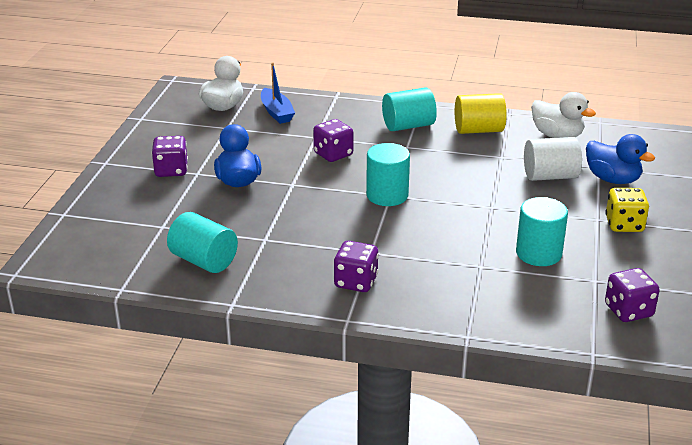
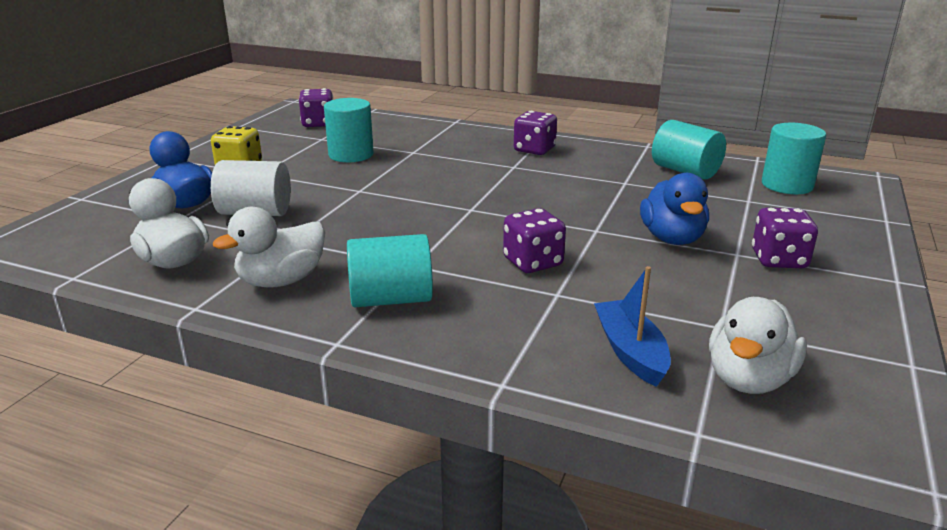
camera: 170 degrees left, 5 degrees down
turquoise cylinder [366,143,410,206] -> turquoise cylinder moved to [762,123,826,194]
yellow cylinder [455,93,507,134] -> white duck [213,207,325,288]

